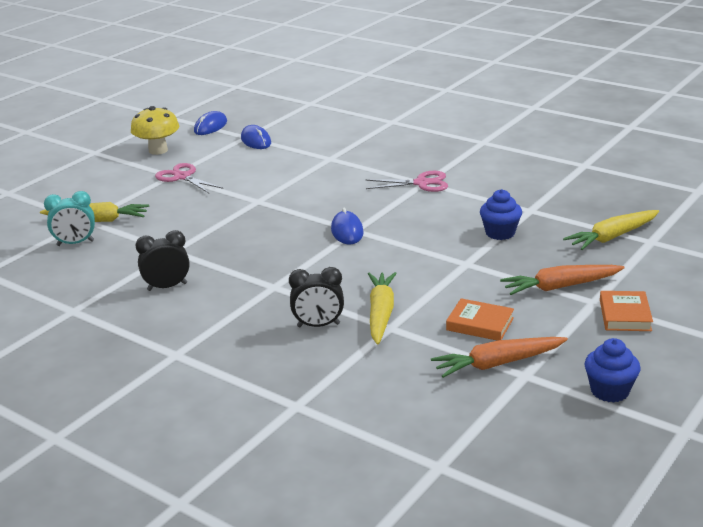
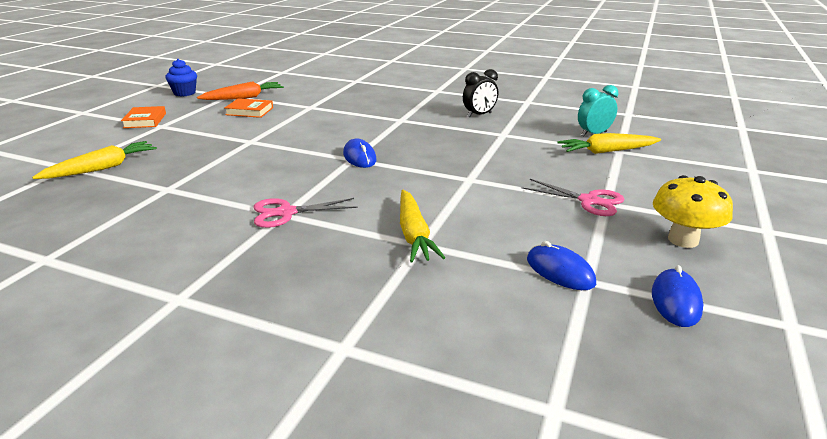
camera: 165 degrees right, 0 degrees up
black clock [289,267,344,327] -> none
yellow carrot [368,272,397,345] -> yellow carrot moved to [400,190,445,263]
blue cupcake [480,189,522,240] -> none
orange carrot [500,265,625,295] -> none

